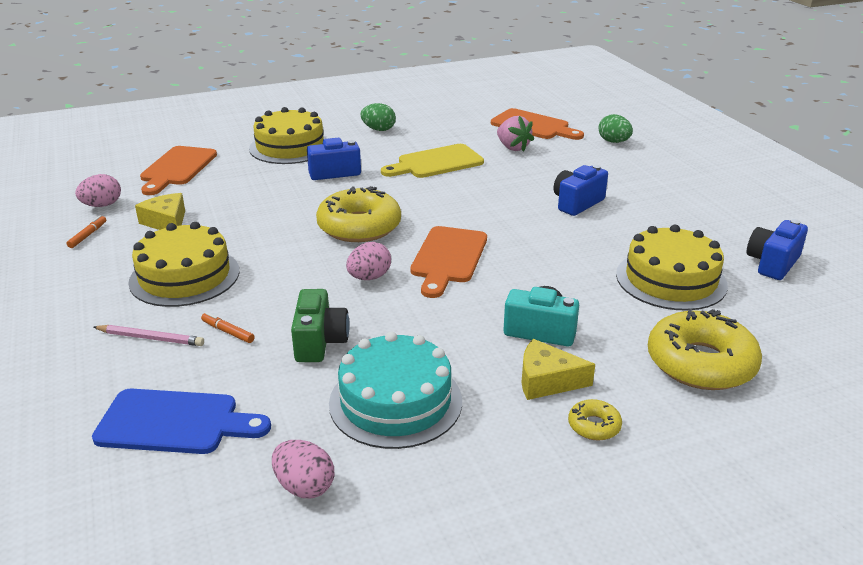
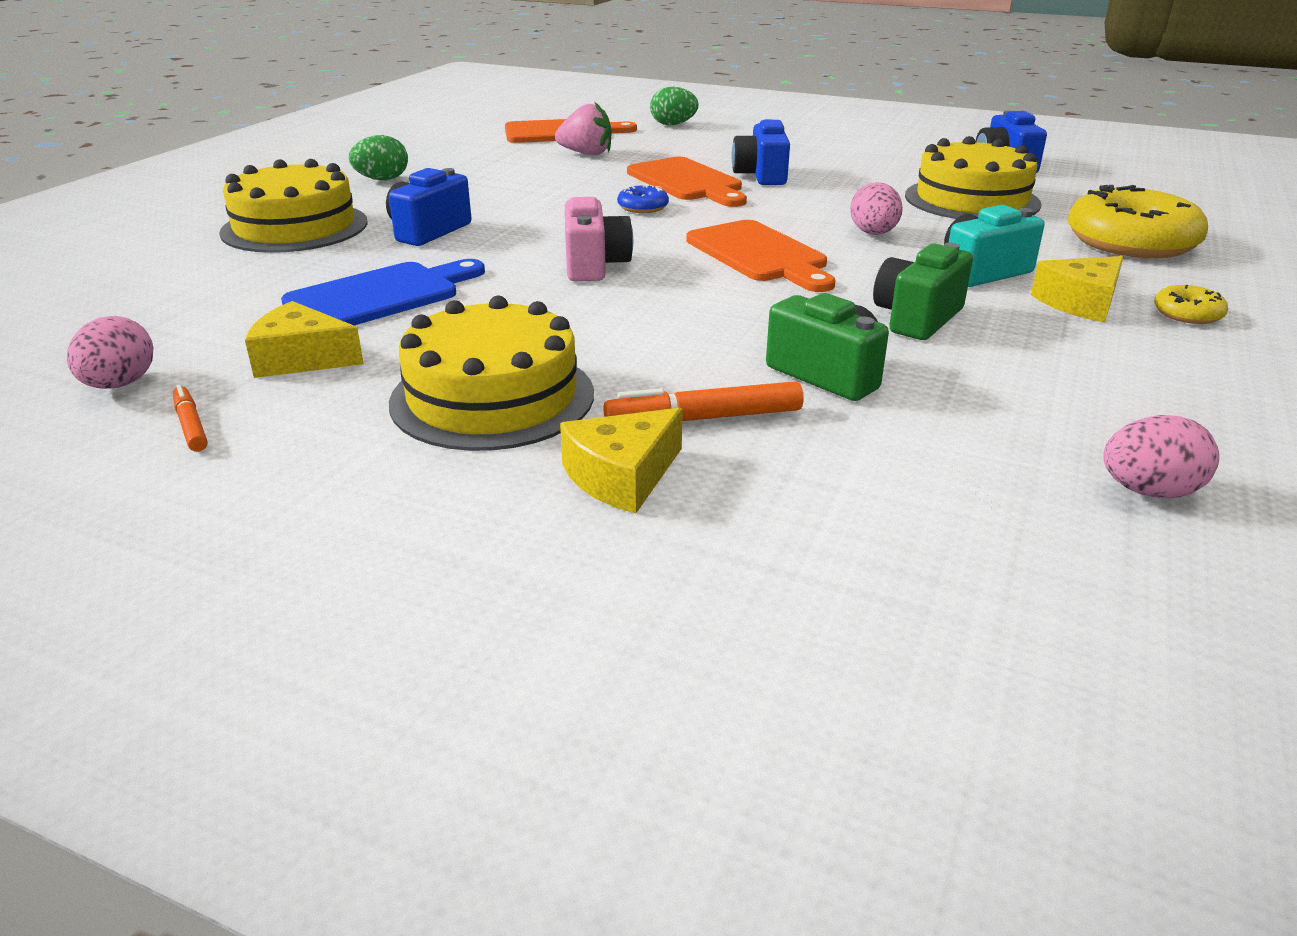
camera: 45 degrees left, 0 degrees up
blue cutting board [92,389,271,454] -> blue cutting board moved to [281,259,485,325]
pink pencil [93,325,204,346] -> yellow cheese [560,408,683,514]
orange cutting board [140,146,217,195] -> orange cutting board moved to [627,157,747,207]
orange marker [201,312,255,343] -> orange marker [604,381,804,421], size x1.67
yellow donut [316,186,401,242] -> pink camera [565,197,633,281]
turquoise cake [329,332,462,449] -> none
pink egg [346,242,391,280] -> pink egg moved to [850,182,903,235]
yellow cutting board [381,144,484,178] -> none
none -> blue donut [617,184,669,213]
none -> green camera [873,243,973,340]

